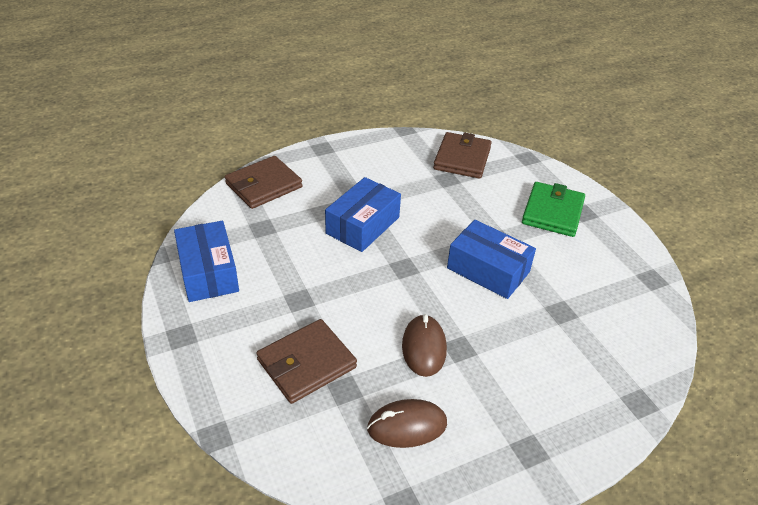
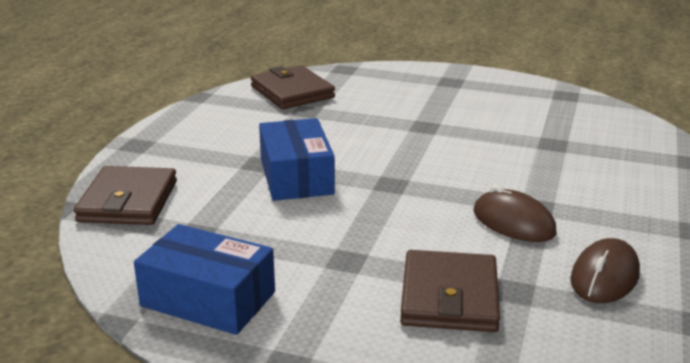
camera: 45 degrees left, 15 degrees down
blue box [447,220,536,299] -> none
green wallet [522,182,585,237] -> none

